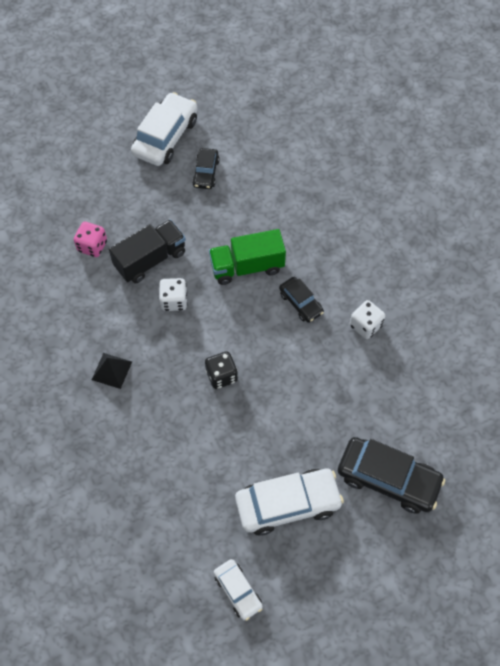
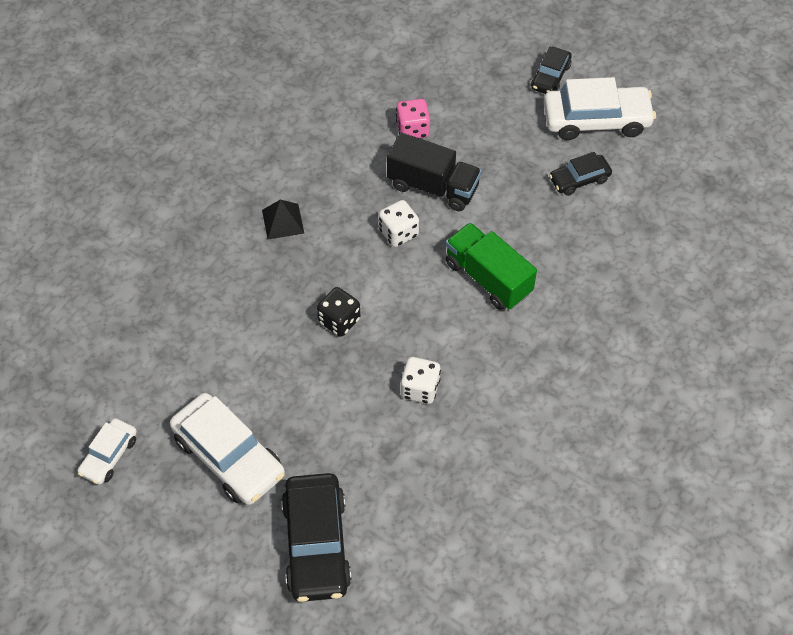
camera: 60 degrees right, 5 degrees down
black car [279,277,324,323] -> black car moved to [531,47,572,94]
white dice [350,300,385,339] -> white dice moved to [400,357,441,404]

